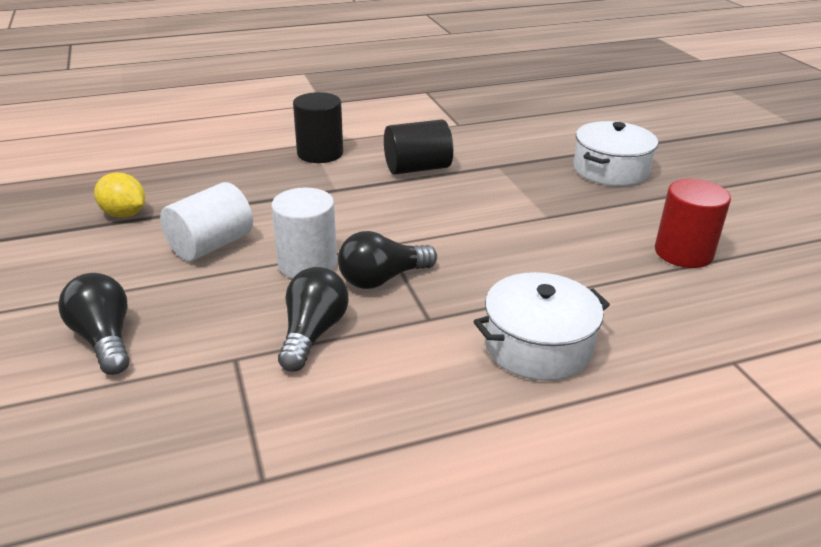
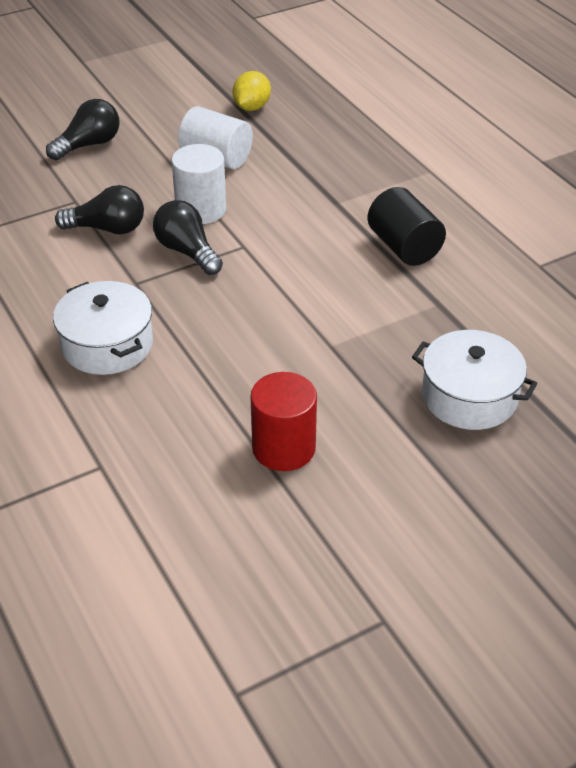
camera: 80 degrees right, 10 degrees up
black cylinder [293,92,343,163] -> none

